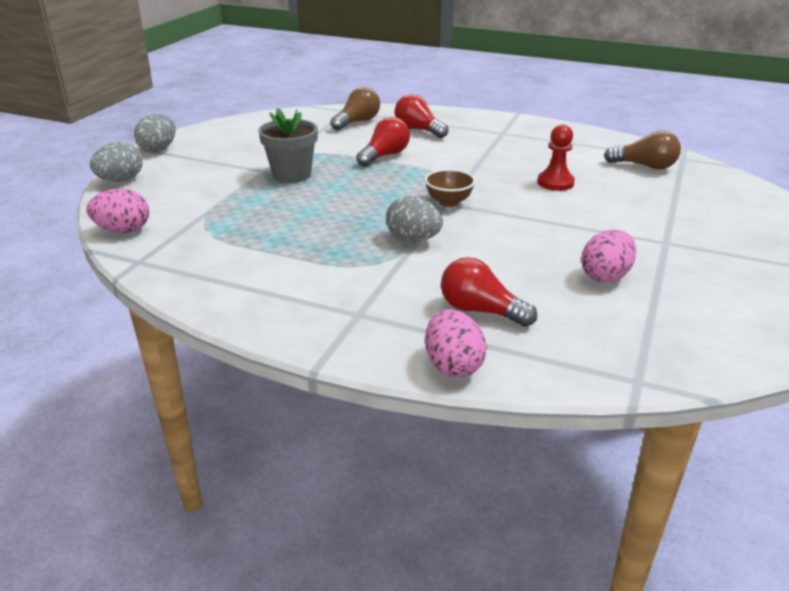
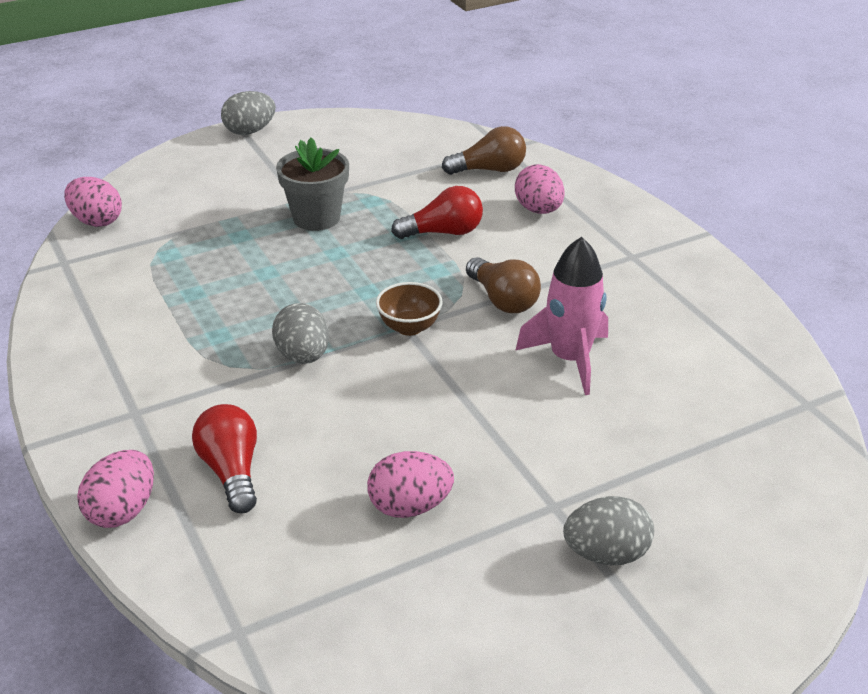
camera: 40 degrees right, 5 degrees up
grey egg [90,142,143,182] -> grey egg moved to [563,496,654,565]
red light bulb [395,94,449,138] -> pink egg [515,164,565,214]
red pawn [537,124,575,191] -> pink rocket [516,237,608,395]
brown light bulb [604,130,681,169] -> brown light bulb moved to [466,257,541,313]

